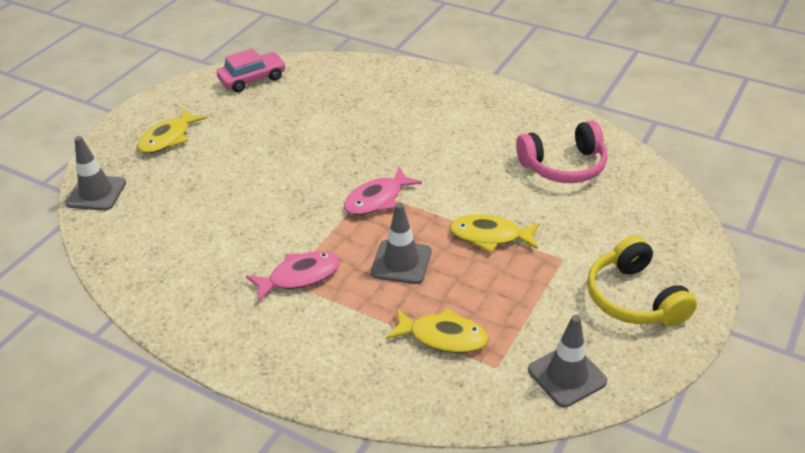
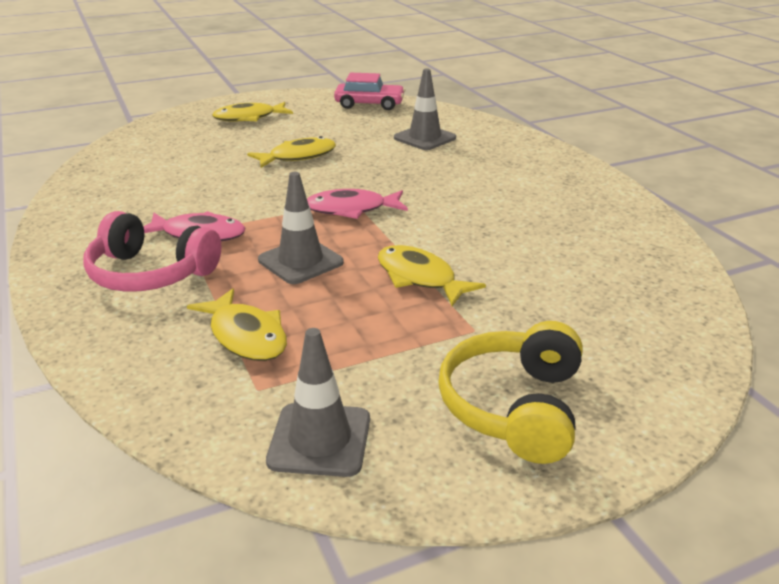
camera: 35 degrees right, 10 degrees down
grey traffic cone [65,136,126,211] -> grey traffic cone moved to [394,69,456,150]
pink headphones [516,121,608,183] -> pink headphones moved to [83,211,221,292]
none -> yellow fish [247,136,336,168]

